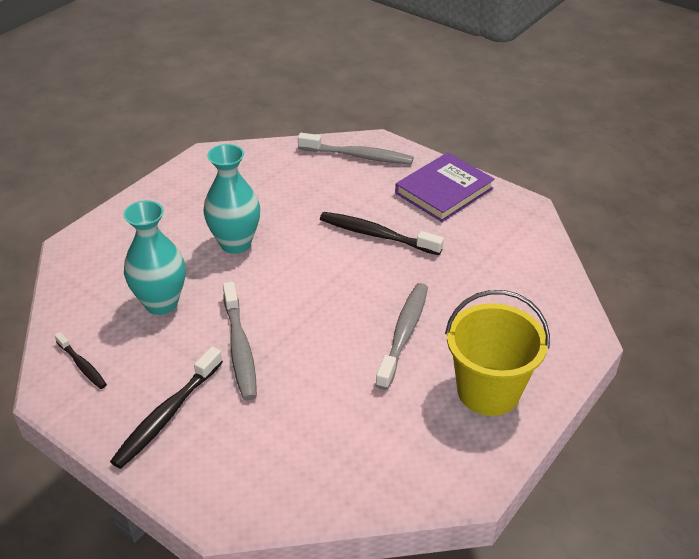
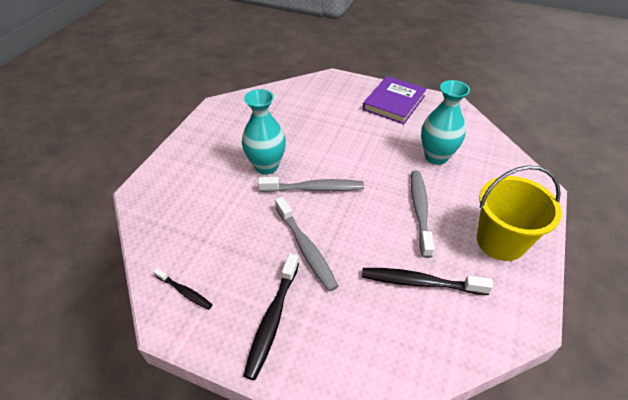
camera: 15 degrees left, 5 degrees up
turquoise vase [123,200,185,315] -> turquoise vase moved to [421,80,470,165]
grey toothbrush [298,133,413,164] -> grey toothbrush moved to [258,177,364,192]
black toothbrush [320,212,444,255] -> black toothbrush moved to [362,268,493,295]

